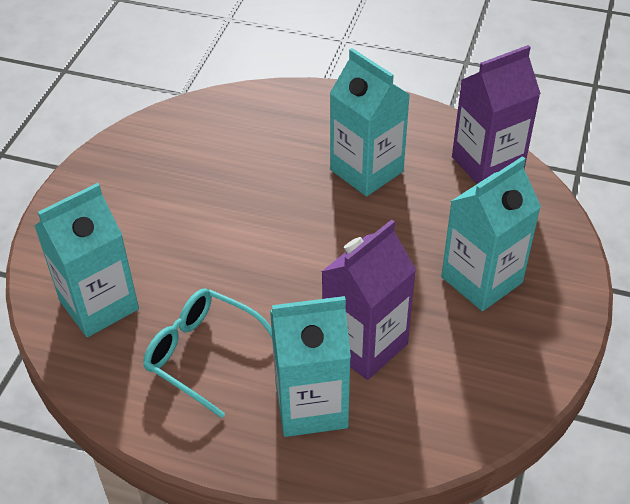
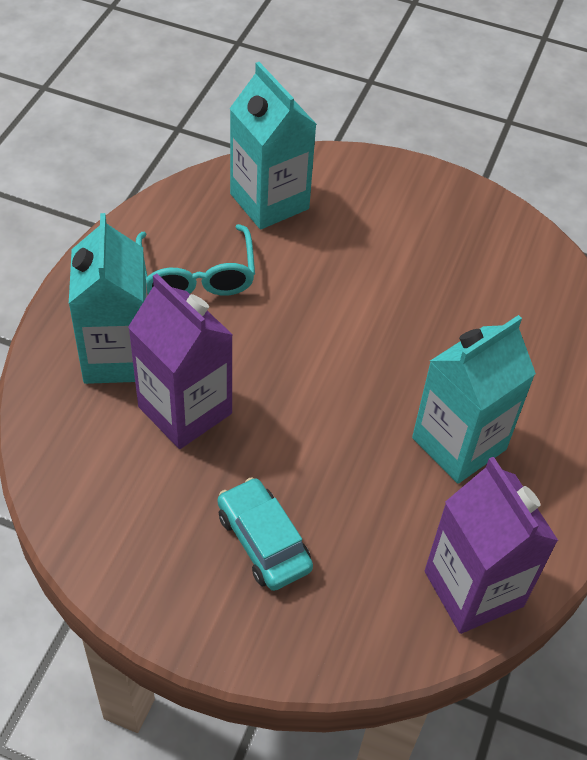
camera: 90 degrees right, 5 degrees up
turquoise glasses [143,288,272,418] -> turquoise glasses turned 135 degrees clockwise [136,224,255,296]
turquoise carton [441,156,541,311] -> turquoise car [218,477,313,591]

